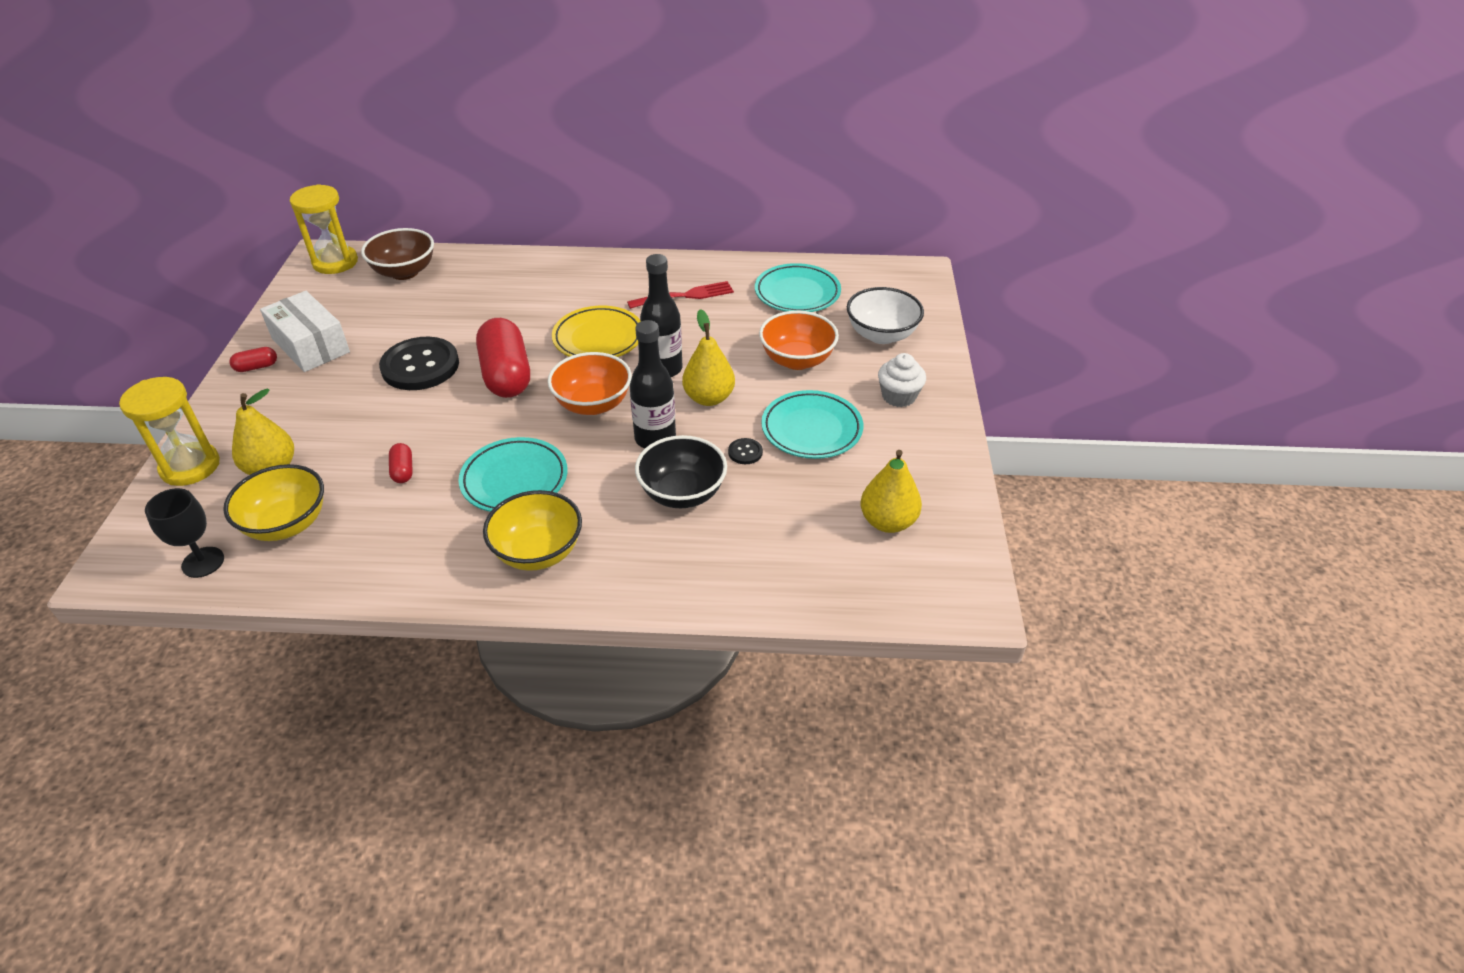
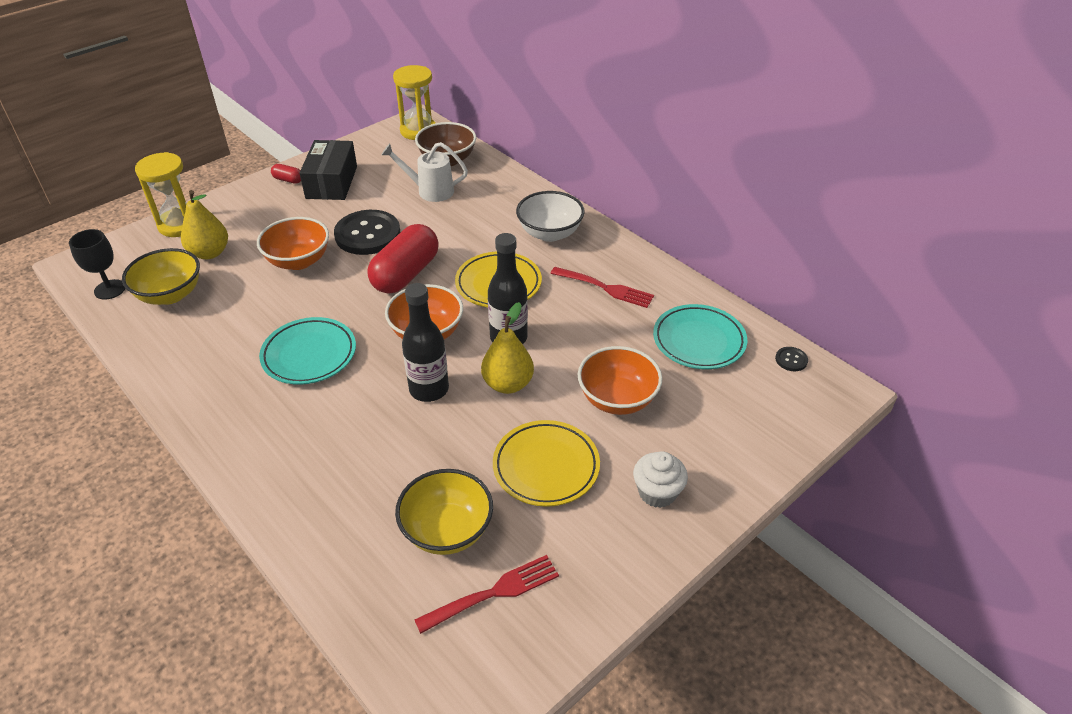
camera: 45 degrees right, 0 degrees up
white box [260,291,350,372] -> black box [300,140,357,200]
red capsule [389,443,413,483] -> none
yellow bowl [483,490,582,571] -> yellow bowl moved to [395,469,493,555]
black bowl [635,435,727,508] -> none
black button [728,438,763,464] -> black button moved to [775,347,808,371]
turquoise plate [761,390,863,459] -> yellow plate [493,420,600,507]
white bowl [847,287,924,344] -> white bowl moved to [516,191,585,242]
yellow pear [861,450,922,533] -> red fork [415,555,559,634]
none -> orange bowl [257,217,329,270]
none -> white watering can [381,142,468,202]

